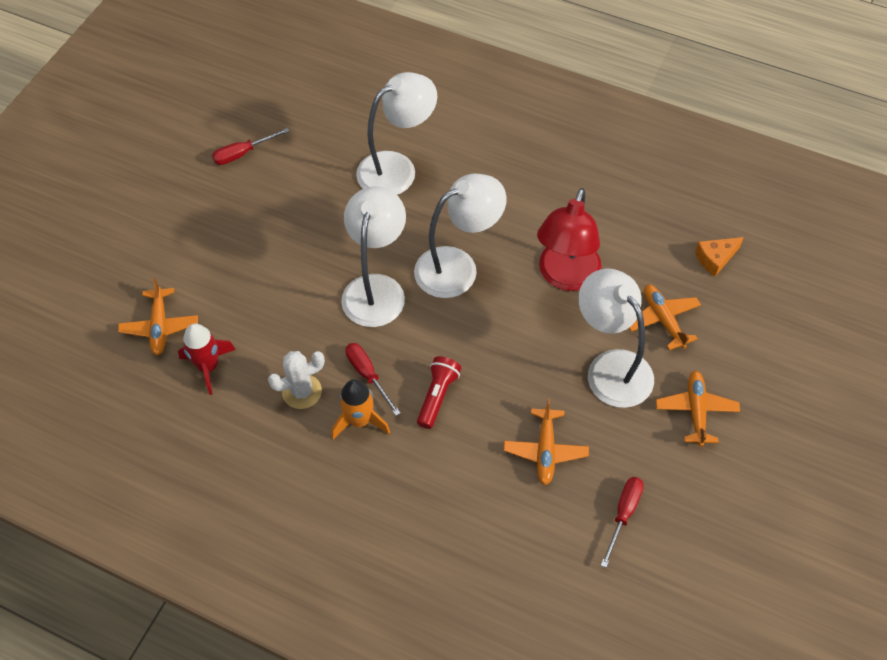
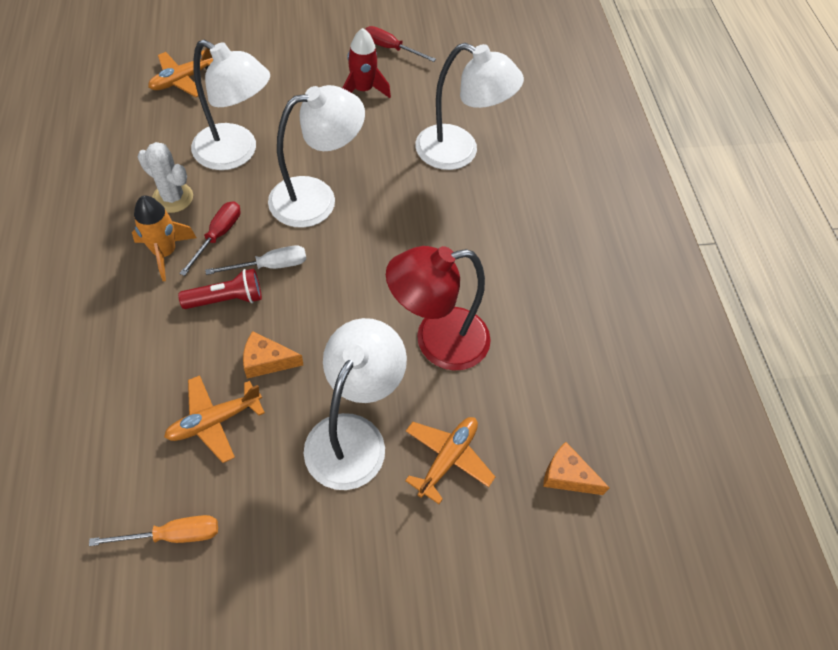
camera: 50 degrees right, 0 degrees up
red rocket [178,323,236,395] -> red rocket moved to [342,28,391,98]
white lamp [414,174,506,298] -> white lamp moved to [191,39,270,170]
red screwdriver [601,477,644,568] -> orange screwdriver [89,515,218,546]
orange plane [656,371,740,447] -> none
none -> white screwdriver [205,245,306,275]
none -> orange cheese [243,331,303,379]

